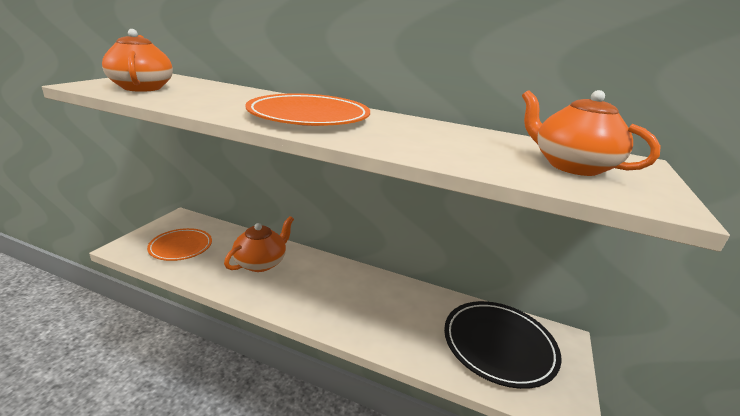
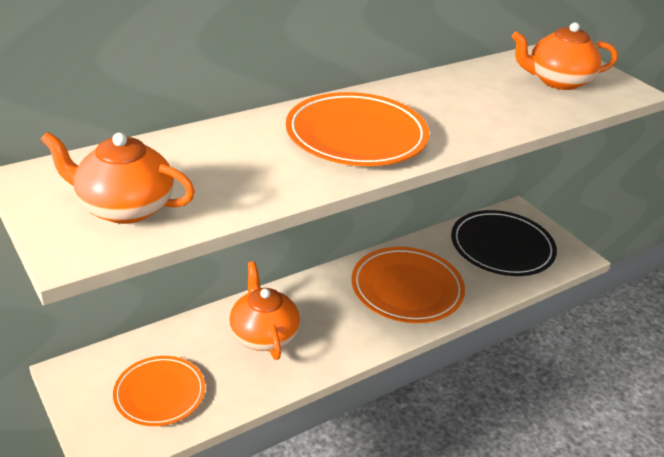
camera: 55 degrees left, 10 degrees up
none -> orange plate [351,247,465,323]

